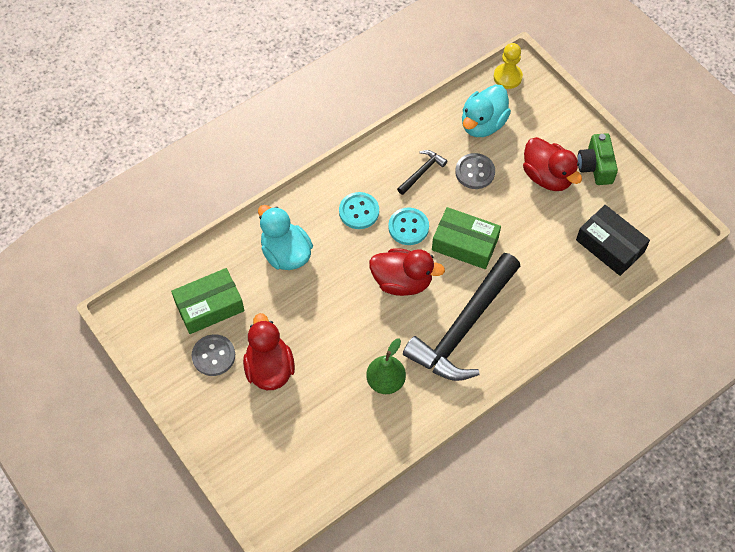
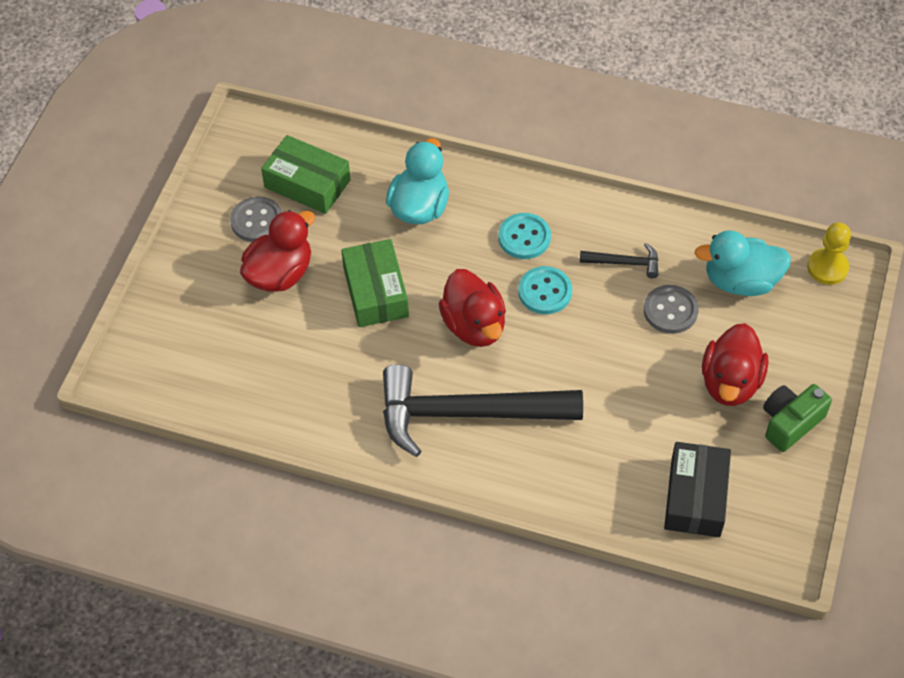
camera: 55 degrees right, 5 degrees down
green pear [366,338,406,394] -> none
green box [432,207,501,269] -> green box moved to [341,239,409,327]

